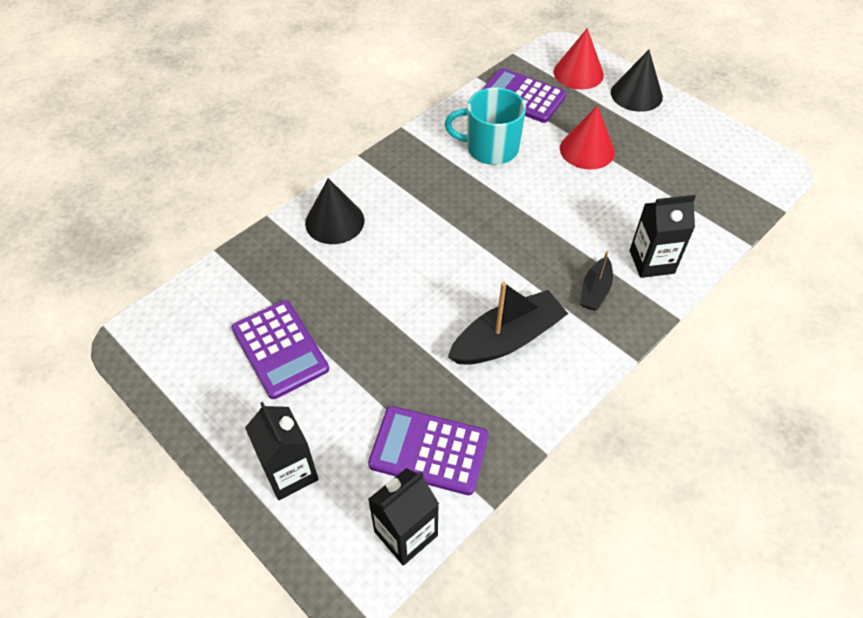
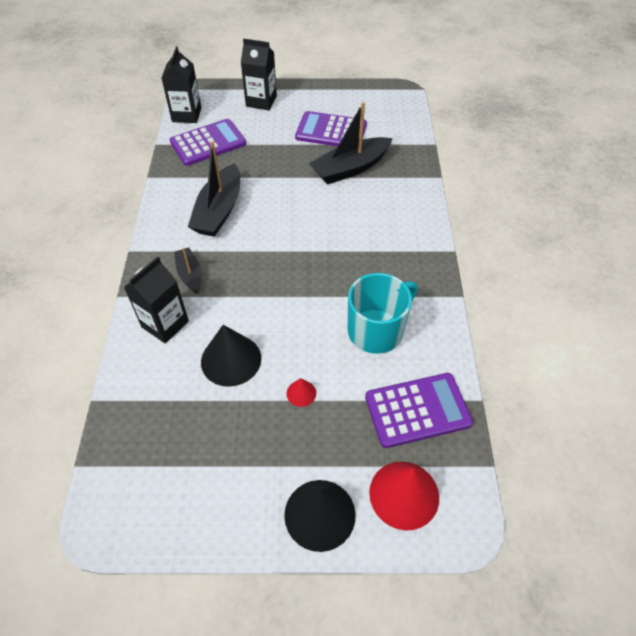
camera: 135 degrees right, 0 degrees up
black cone [305,178,364,244] -> black cone moved to [201,325,261,387]
red cone [560,105,615,170] -> red cone [286,378,316,407], size x0.48
none -> black boat [309,102,393,185]

